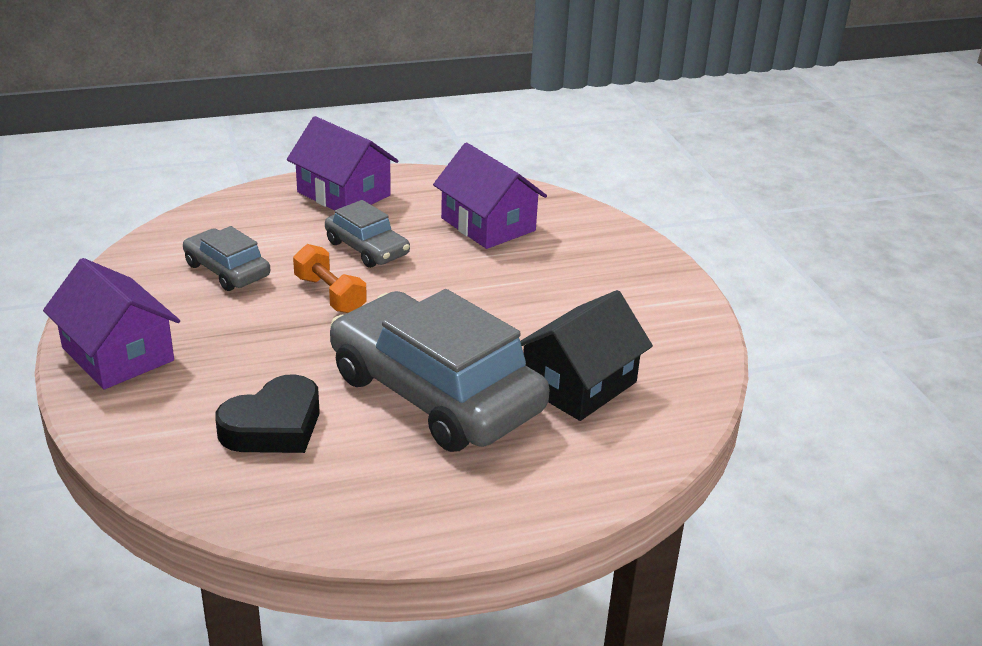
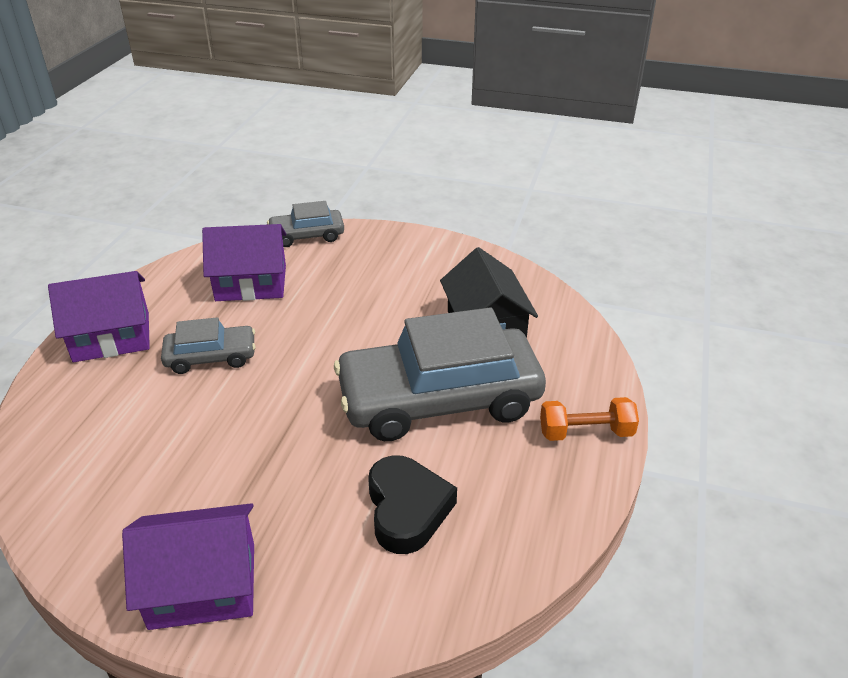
camera: 55 degrees left, 5 degrees up
grey car [183,226,270,291] -> grey car moved to [267,201,344,247]
orange dumbbell [293,244,367,313] -> orange dumbbell moved to [540,397,639,441]

